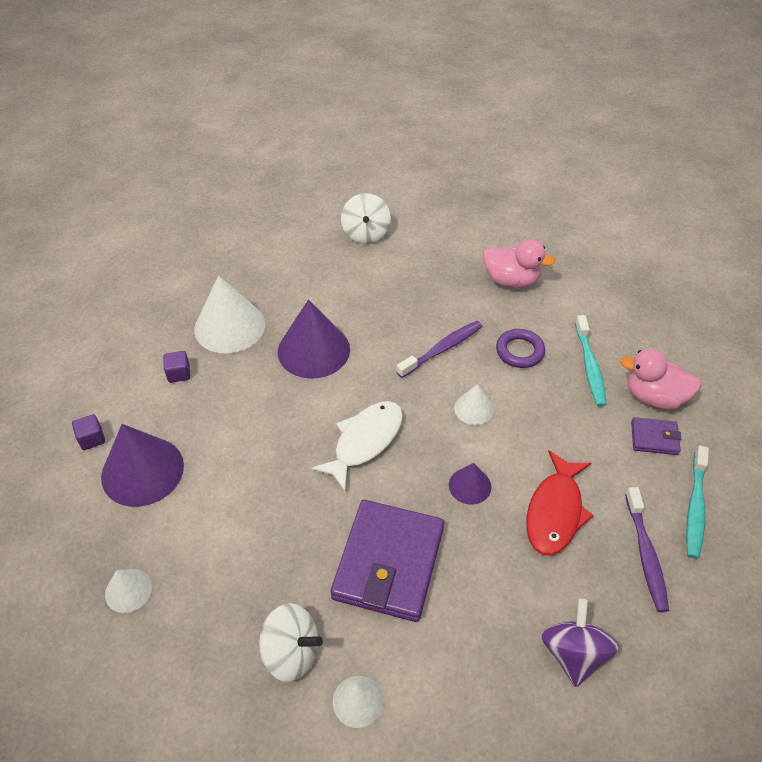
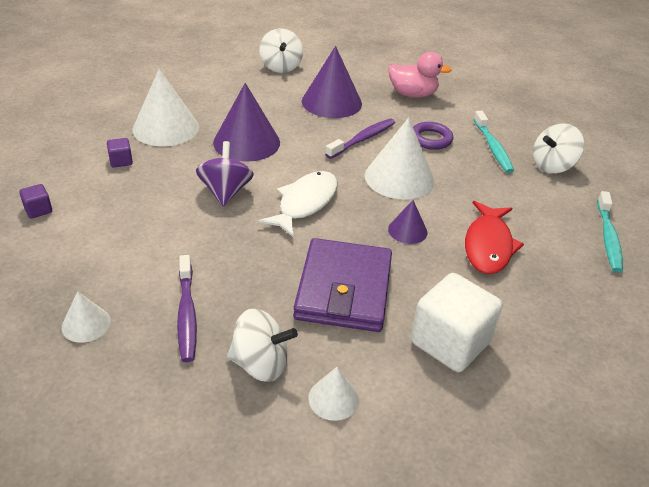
camera: 10 degrees left, 10 degrees down
purple cone [101,424,184,507] -> purple cone moved to [302,46,362,118]
white cone [454,384,494,425] -> white cone [365,118,434,199], size x1.94
purple spinning top [542,598,619,687] -> purple spinning top moved to [196,141,254,207]
pink duck [620,349,702,409] -> white spinning top [533,123,584,173]
purple toothbrush [625,487,669,612] -> purple toothbrush moved to [177,255,197,362]
purple wallet [631,417,681,455] -> none
none -> white cube [411,273,503,372]

